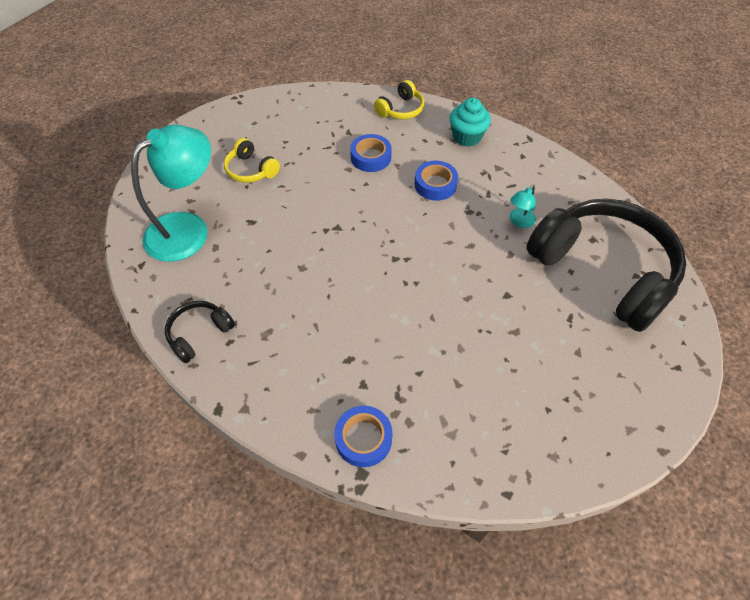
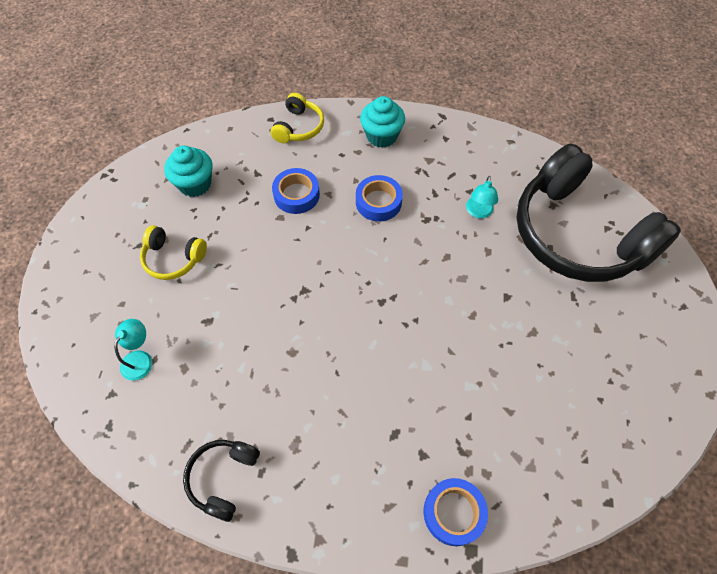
camera: 25 degrees left, 5 degrees up
turquoise lamp [131,125,211,262] -> turquoise lamp [114,319,152,381], size x0.42
black headphones [526,199,686,332] -> black headphones turned 150 degrees counterclockwise [516,144,681,282]
none -> turquoise cupcake [164,145,212,197]

